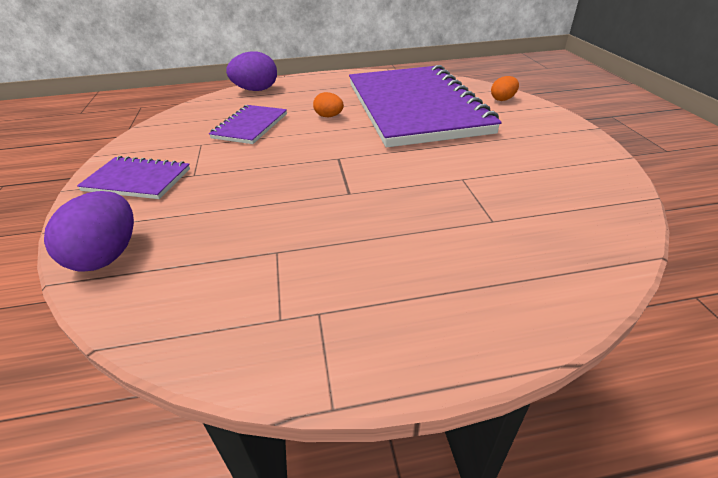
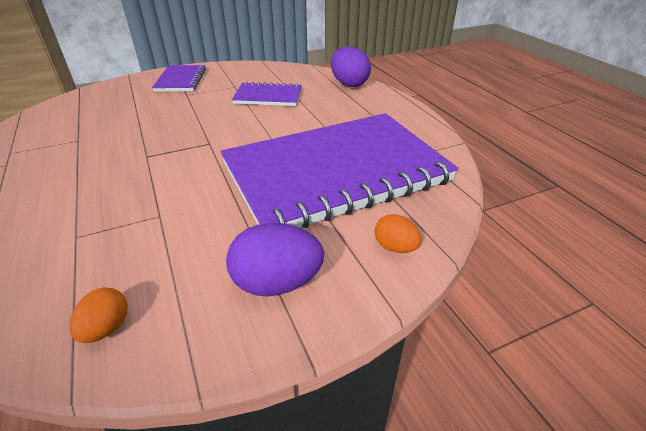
camera: 75 degrees right, 0 degrees up
purple egg [44,191,134,272] -> purple egg moved to [226,223,324,297]
orange egg [313,92,344,117] -> orange egg moved to [69,288,128,343]

